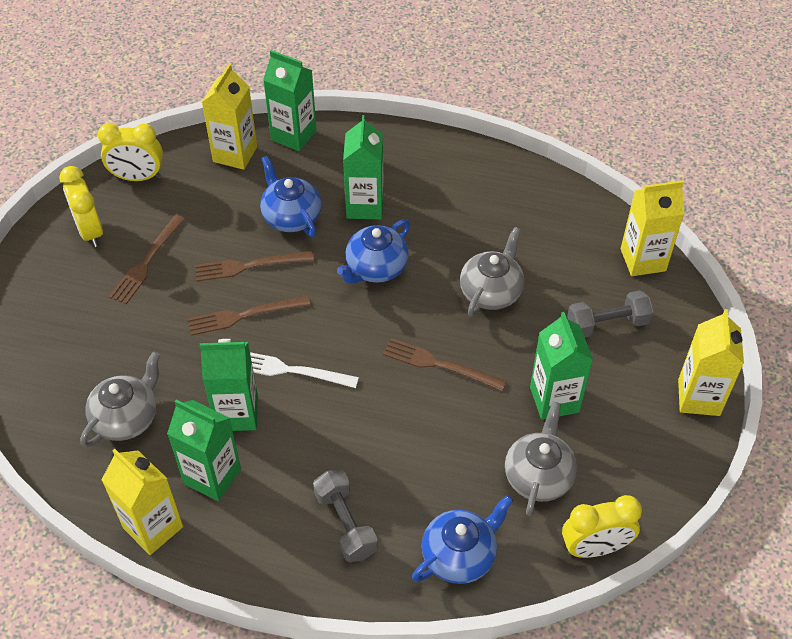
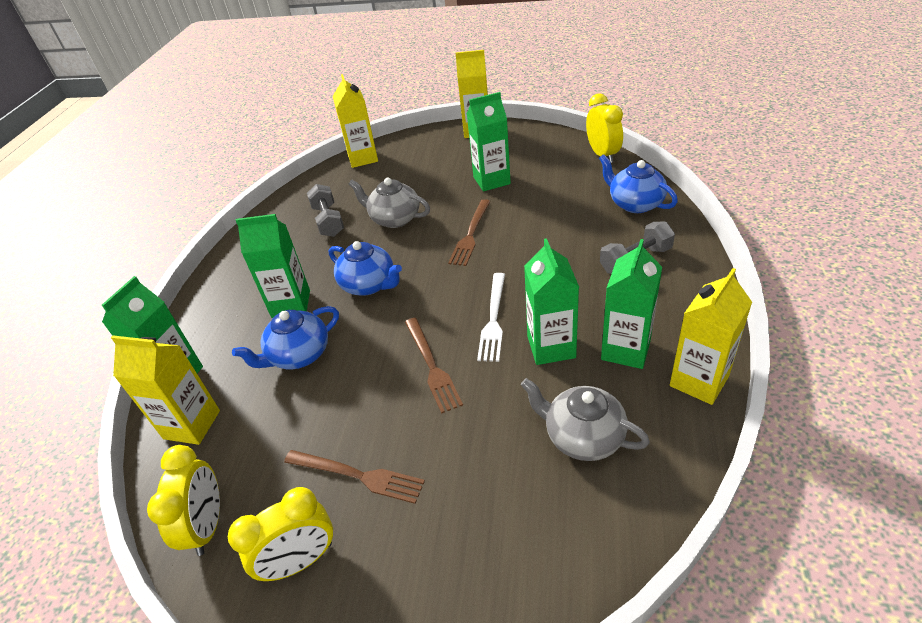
camera: 90 degrees left, 10 degrees down
brown fork [195,251,314,281] -> none
grey teapot [505,402,577,516] -> none
grey dumbbell [567,290,653,337] -> grey dumbbell moved to [307,184,344,237]

